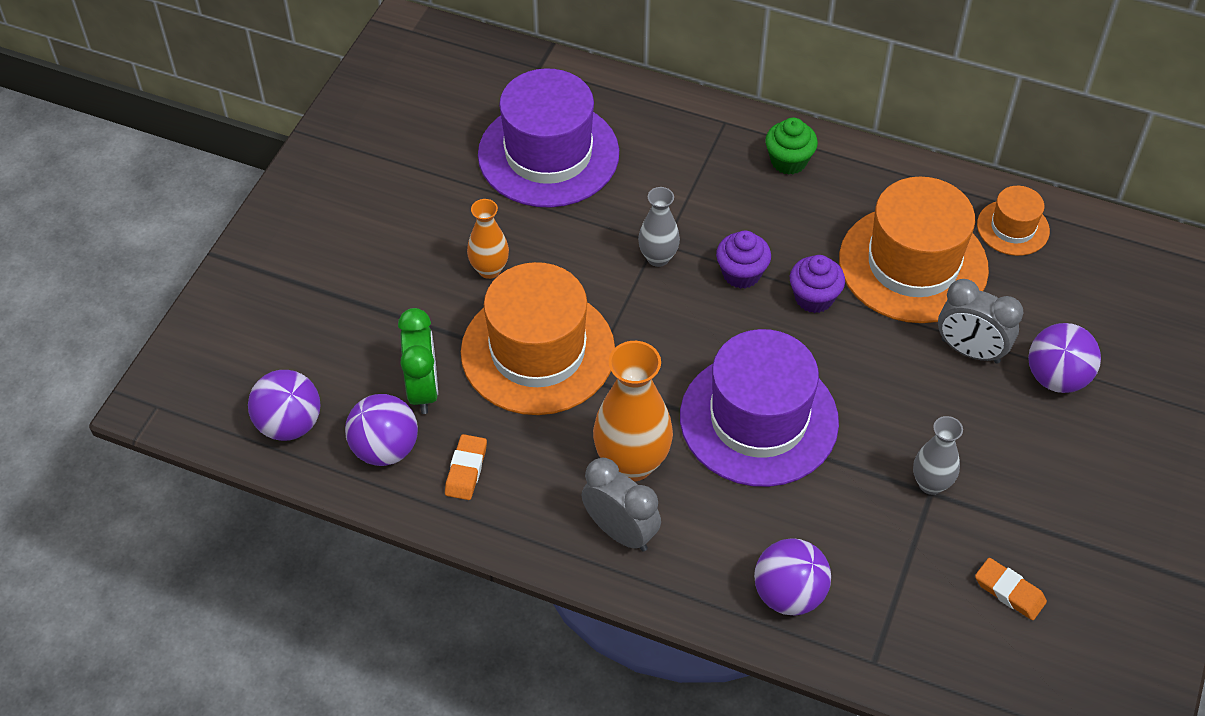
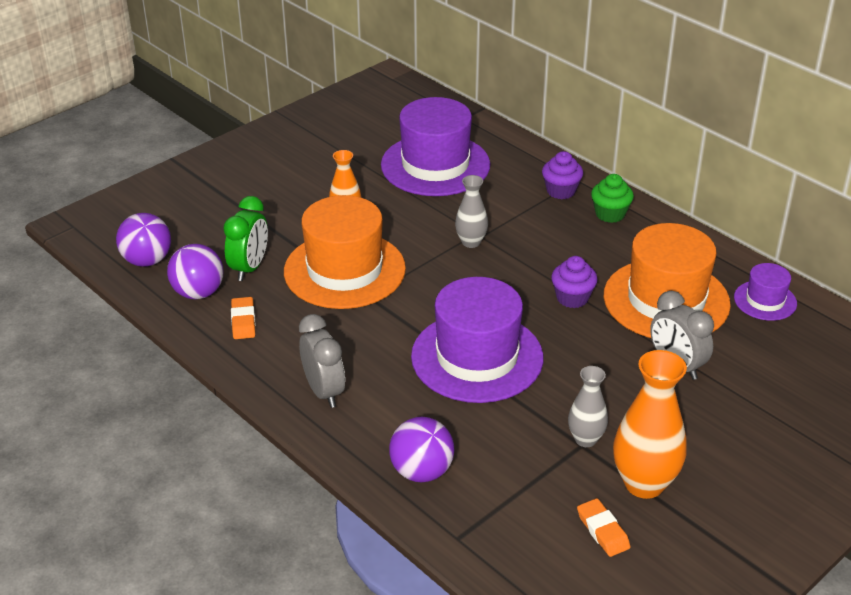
camera: 25 degrees right, 15 degrees down
orange eraser [445,434,487,500] -> orange eraser turned 45 degrees counterclockwise [231,297,255,339]
orange vase [593,341,673,482] -> orange vase moved to [613,350,687,499]
purple cupcake [716,230,771,289] -> purple cupcake moved to [542,151,583,199]
orange hat [977,186,1050,256] -> purple hat [734,263,797,321]
purple ball [1028,323,1101,393] -> none

